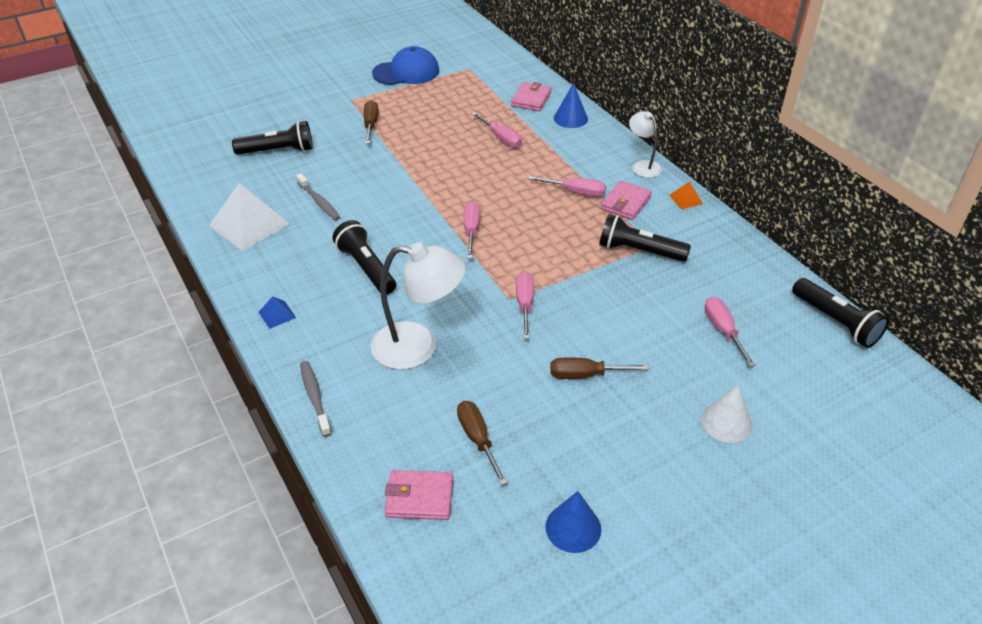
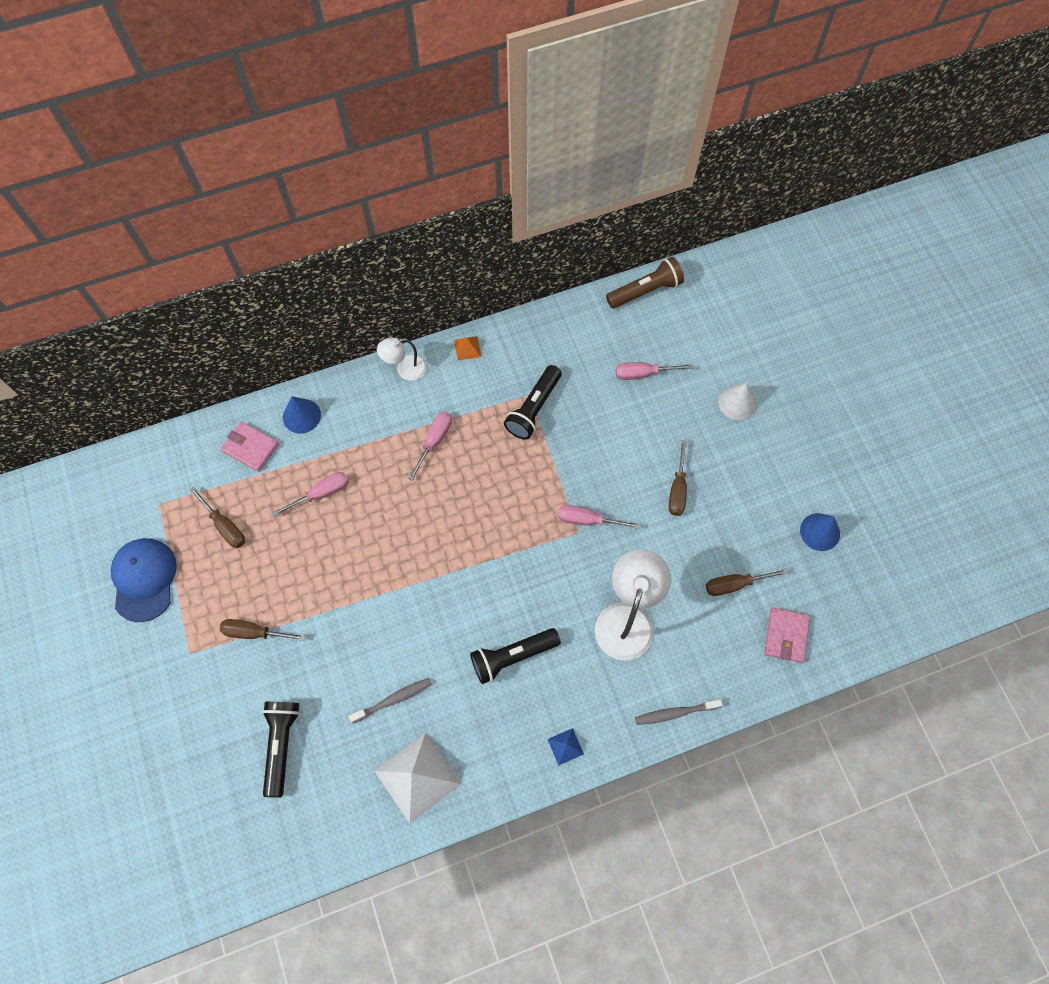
camera: 80 degrees left, 25 degrees up
pink screwdriver [464,202,480,259] -> none
pink wallet [601,181,652,220] -> none
black flashlight [792,278,889,348] -> brown flashlight [606,257,684,308]
none -> brown screwdriver [190,487,245,548]

